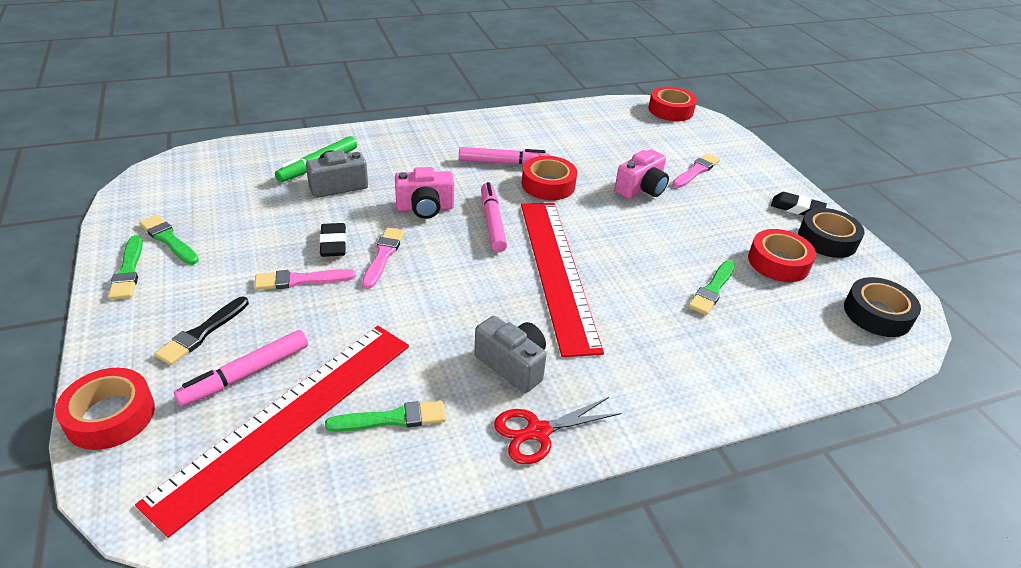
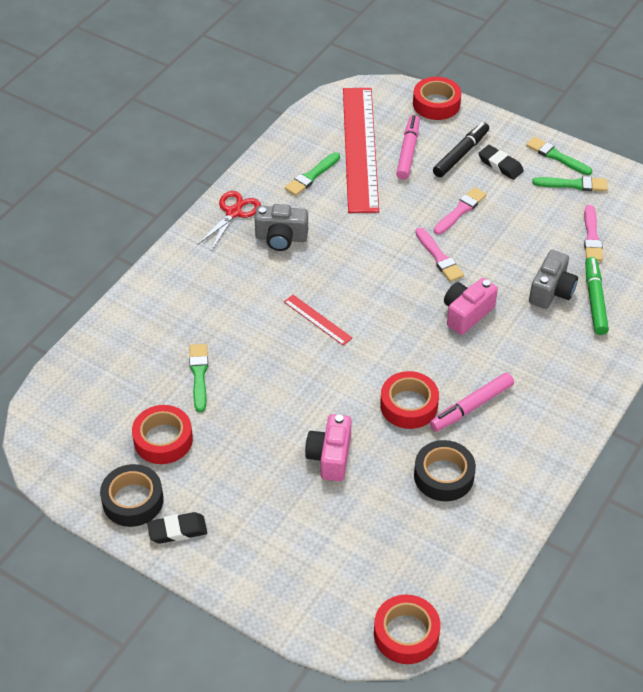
camera: 145 degrees right, 10 degrees up
black brush [154,297,249,365] -> black marker [433,122,489,177]
black eraser [319,223,346,257] -> black eraser moved to [478,145,524,180]
pink marker [481,182,507,252] -> none
red ruler [521,203,604,357] -> red ruler [284,295,352,346], size x0.41
pink brush [672,153,720,188] -> pink brush moved to [584,205,603,261]
black tape [844,277,921,337] -> black tape moved to [414,440,476,501]

